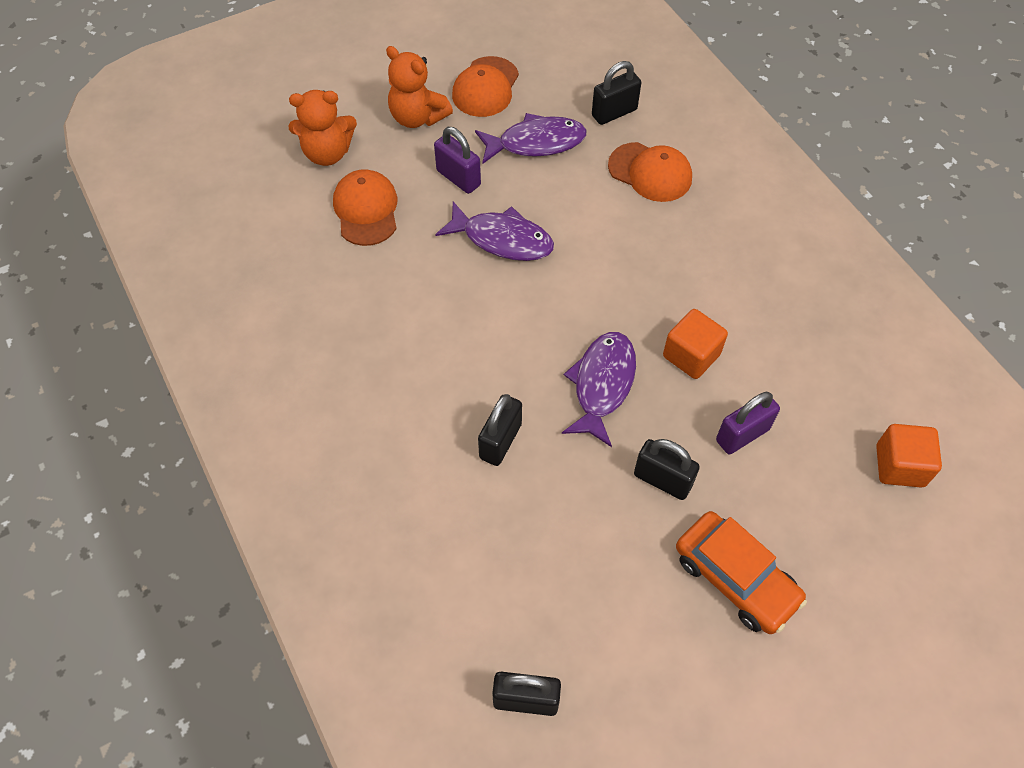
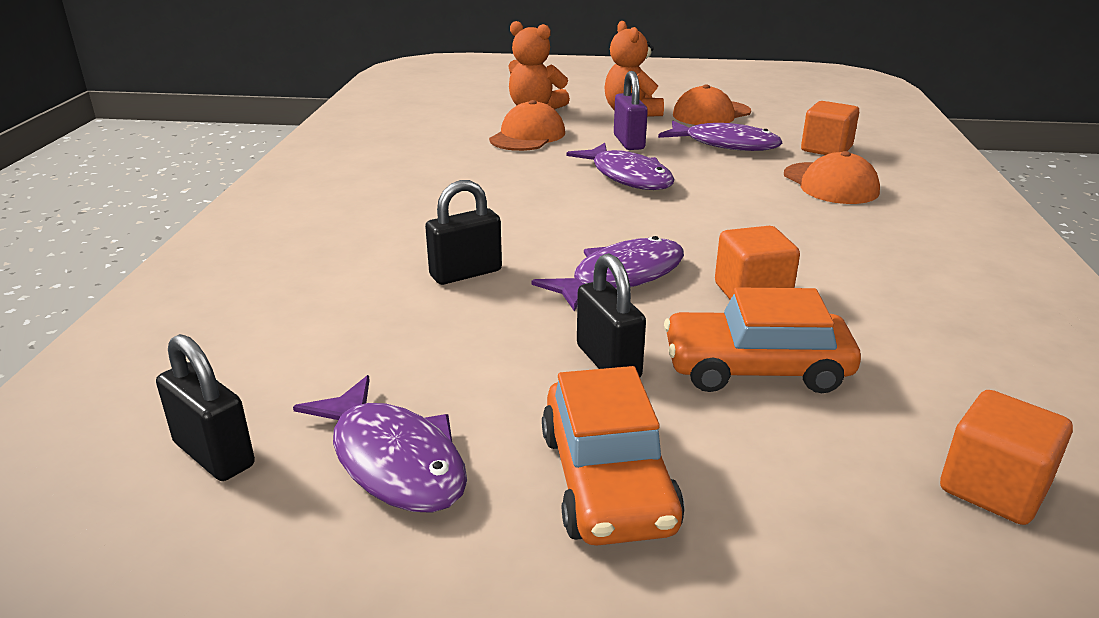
camera: 35 degrees right, 30 degrees down
black padlock [592,61,641,125] -> orange cube [801,101,859,155]
purple padlock [716,392,780,454] -> orange car [664,287,861,393]
none -> purple fish [293,375,467,513]

